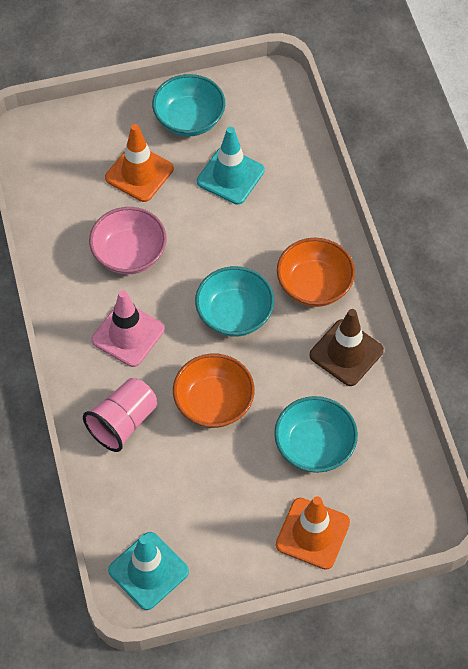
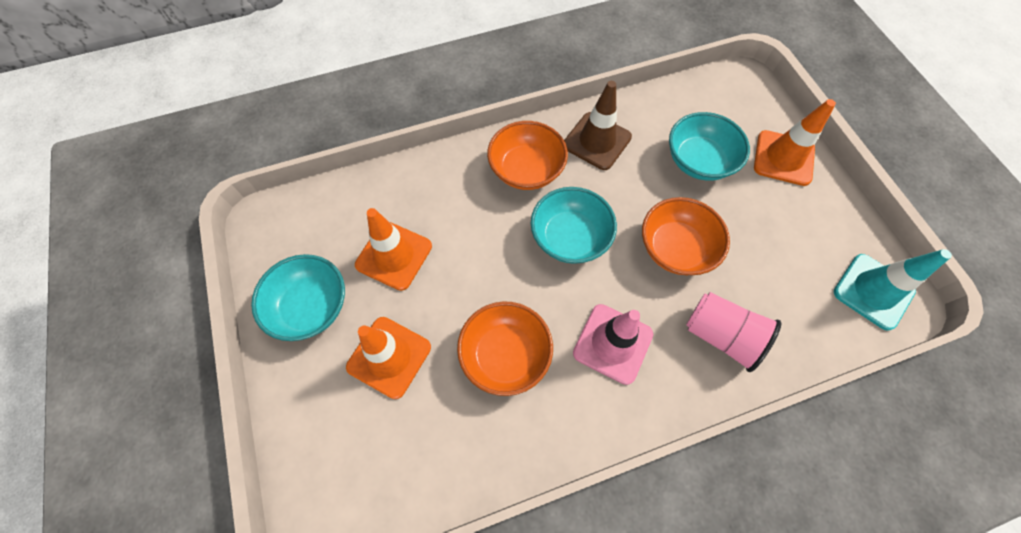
camera: 95 degrees left, 5 degrees up
pink bowl [89,207,167,274] -> orange bowl [457,301,553,396]
turquoise traffic cone [197,127,265,205] -> orange traffic cone [355,208,432,291]

